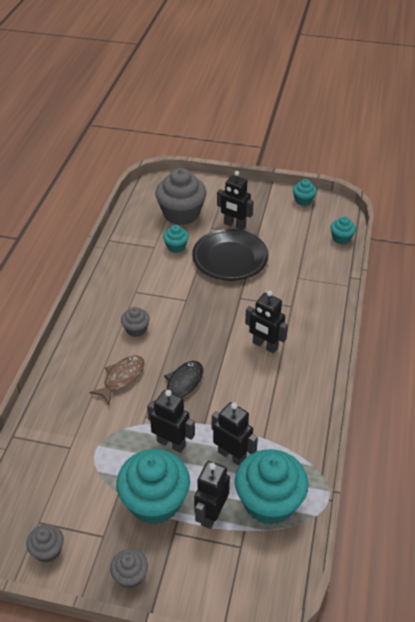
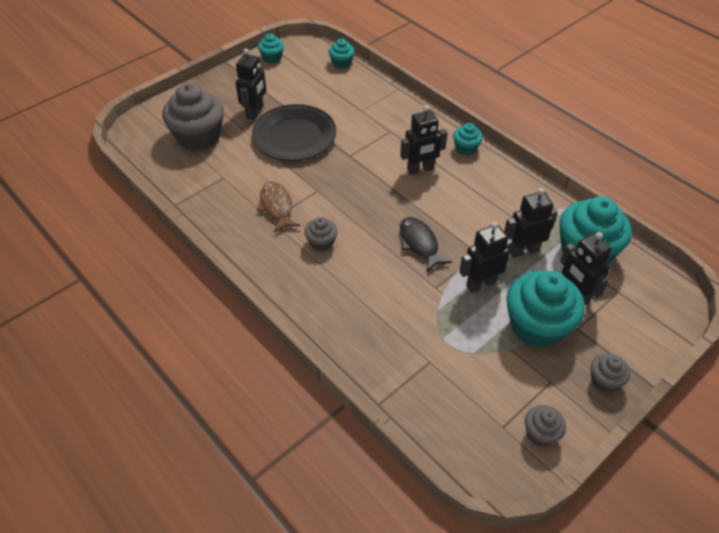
camera: 55 degrees left, 5 degrees up
brown fish [89,355,145,404] -> brown fish moved to [257,182,300,233]
turquoise cupcake [163,225,189,253] -> turquoise cupcake moved to [453,123,483,155]
black robot [217,171,254,230] -> black robot turned 45 degrees counterclockwise [235,48,267,120]

